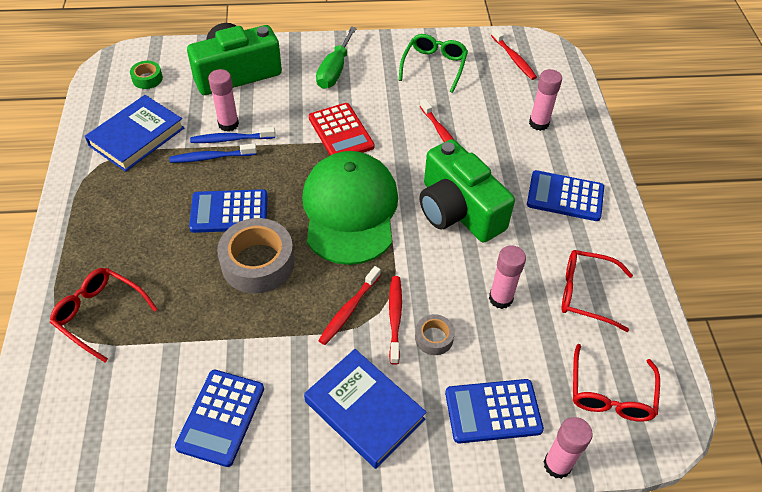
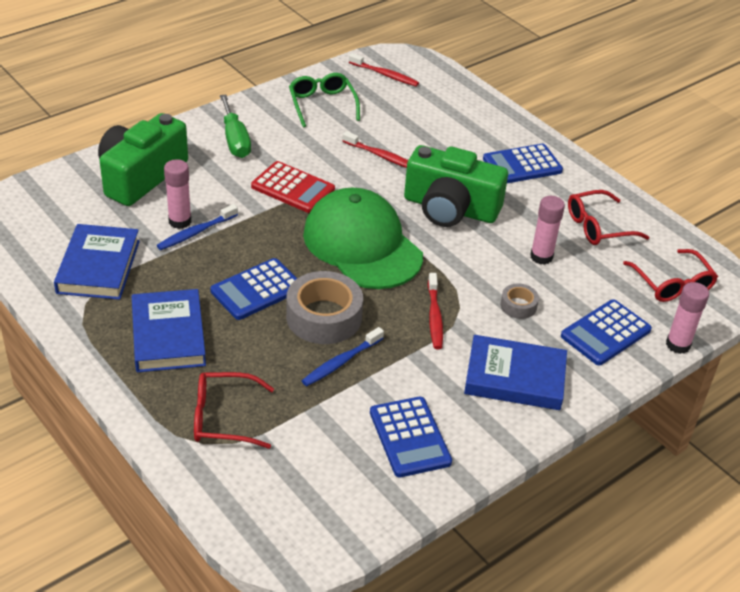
camera: 35 degrees left, 10 degrees down
green tape [130,61,163,89] -> none
blue toothbrush [169,143,257,163] -> blue toothbrush moved to [302,327,384,386]
red toothbrush [389,276,402,365] -> none
pink glue stick [529,69,562,131] -> none
none -> blue book [132,289,206,372]

